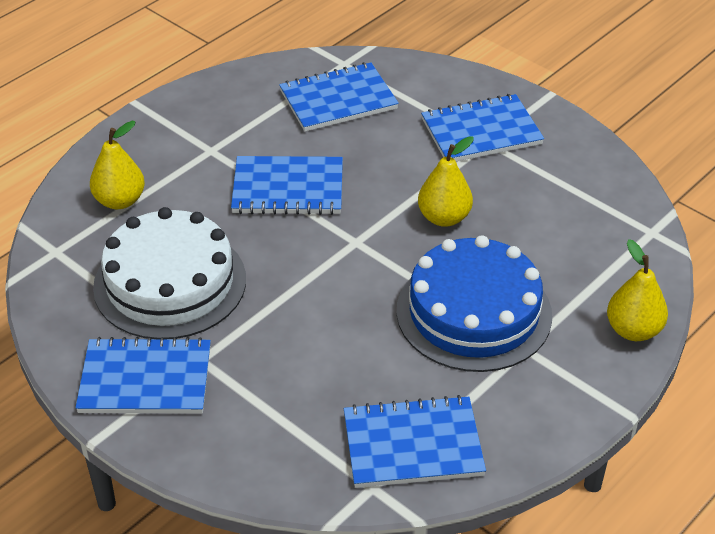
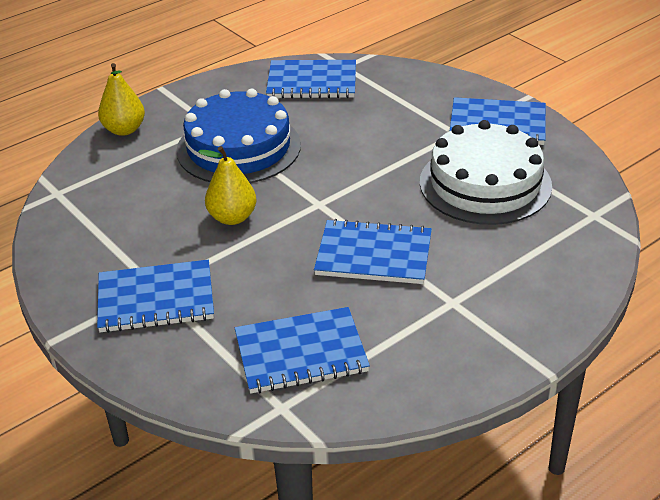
camera: 170 degrees left, 5 degrees down
yellow pear [90,121,145,209] -> none

